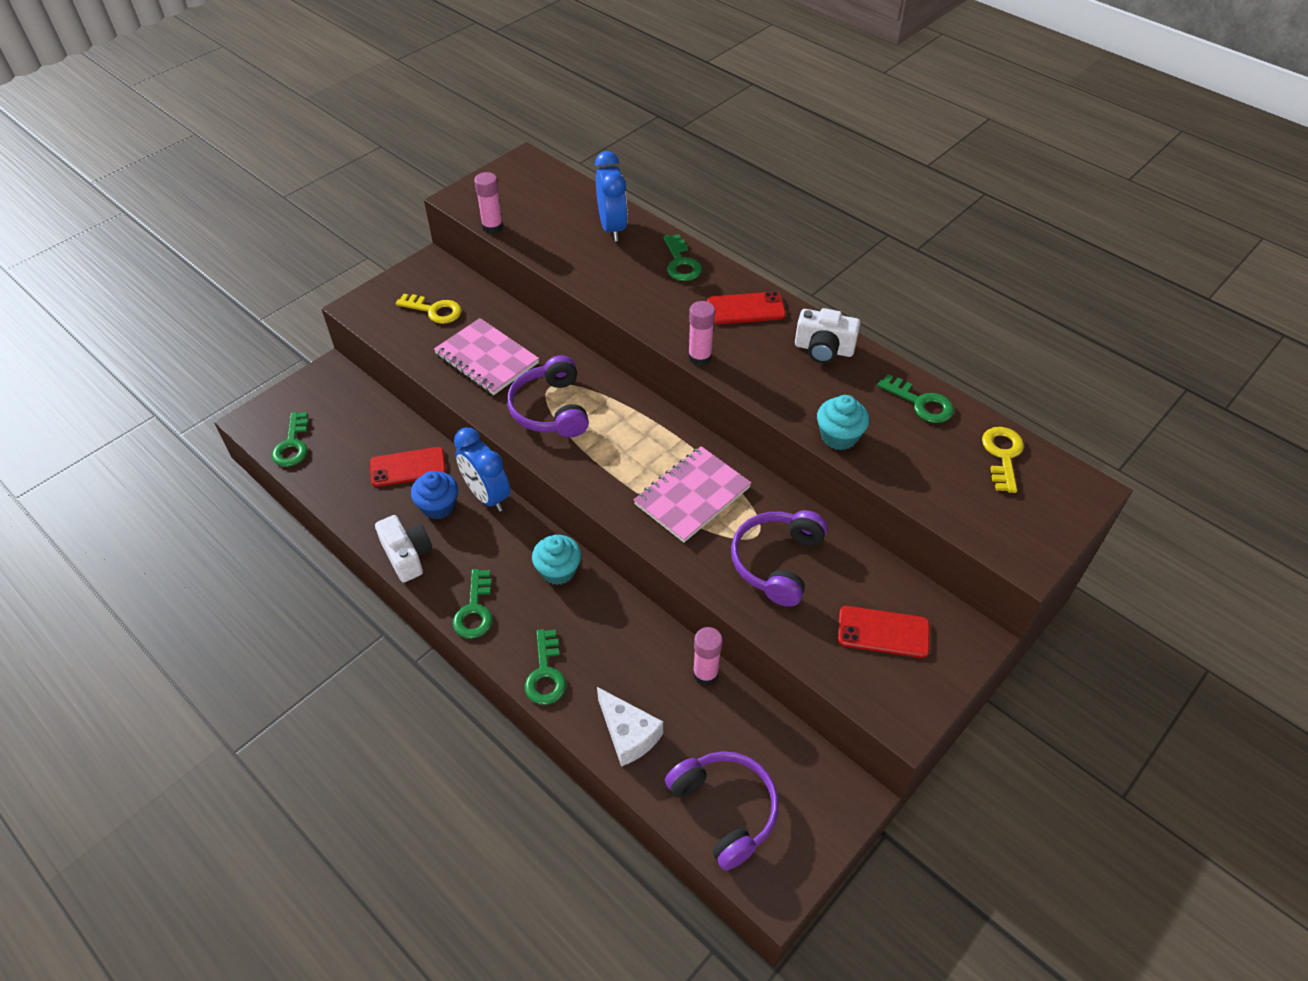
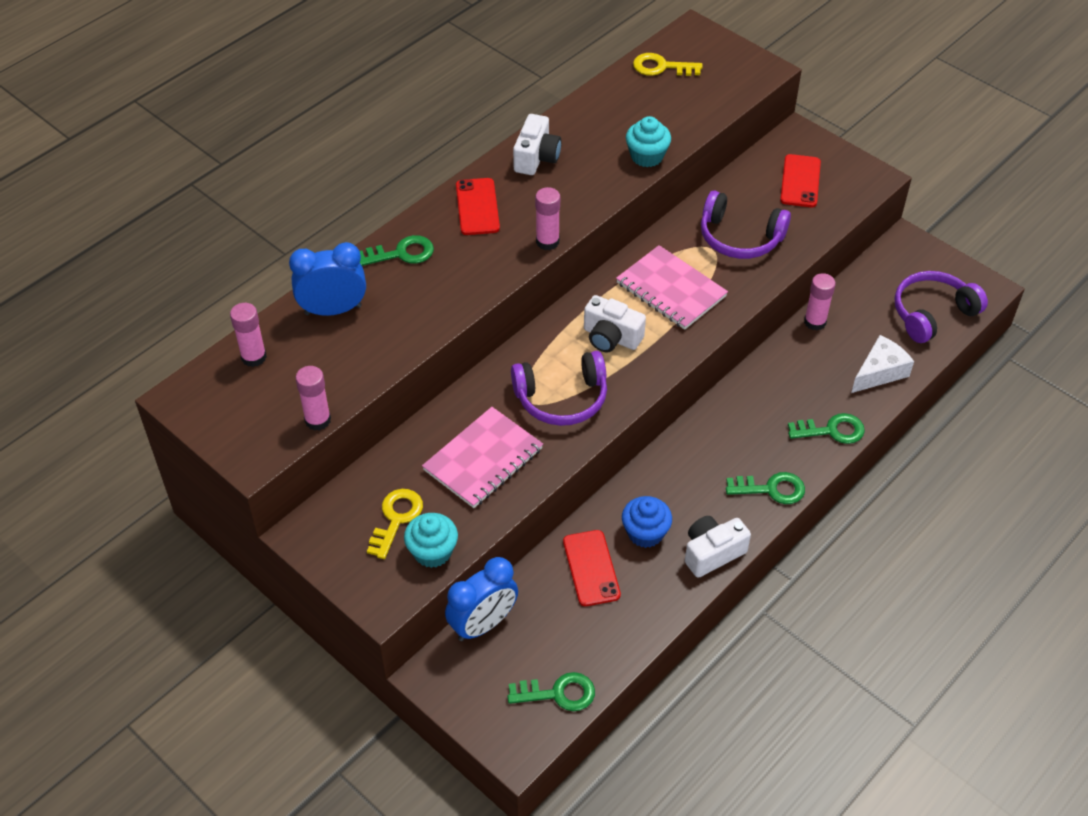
camera: 90 degrees left, 0 degrees up
blue clock [454,427,510,512] -> blue clock moved to [445,557,518,641]
turquoise cupcake [532,535,581,585] -> turquoise cupcake moved to [404,513,458,568]
green key [877,374,954,423] -> none
none -> pink glue stick [230,303,267,367]
none -> white camera [584,295,646,352]

